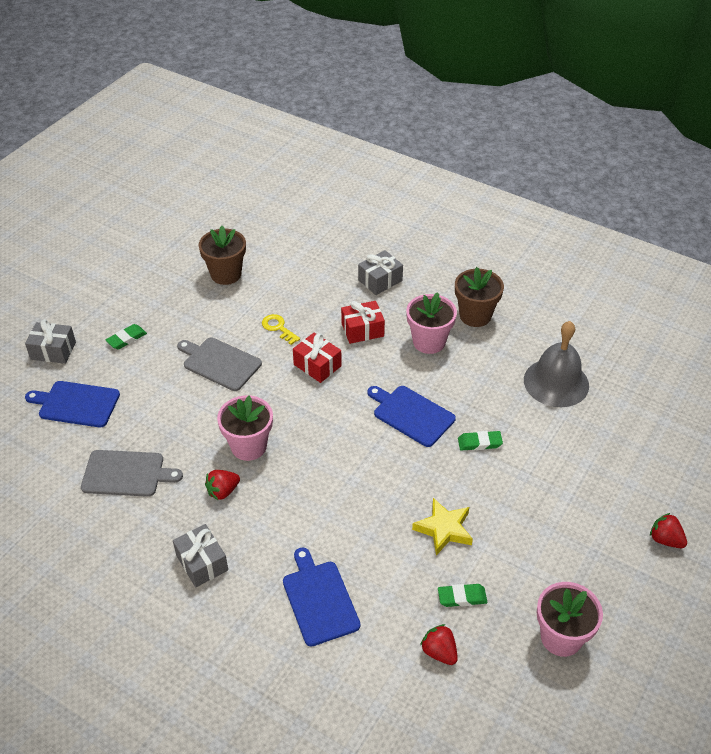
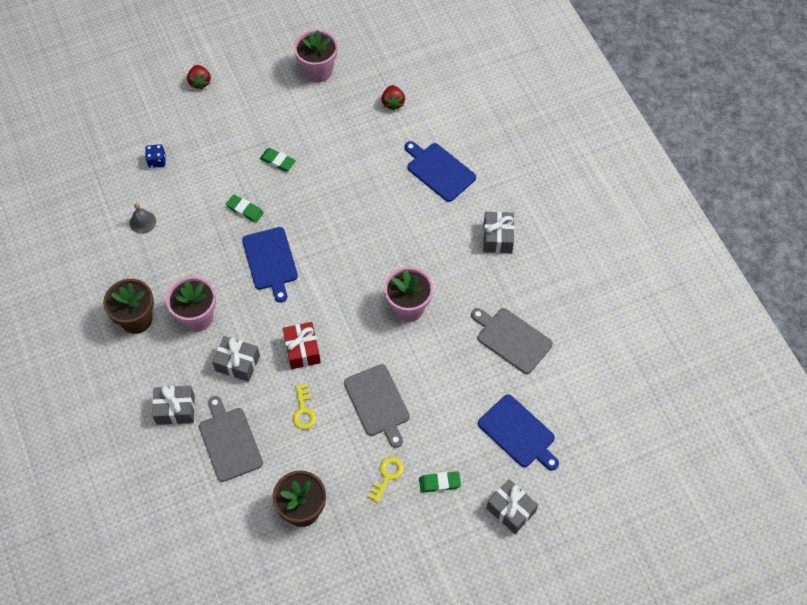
camera: 145 degrees left, 15 degrees up
red strawberry [205,470,240,500] -> none
blue cutting board [283,548,360,646] -> blue cutting board turned 120 degrees clockwise [404,141,476,202]
red gift [341,301,385,344] -> grey gift [212,336,260,382]
yellow star [412,498,473,556] -> none
green eraser [438,584,487,607] -> green eraser moved to [260,148,296,172]
grey bell [524,321,589,407] -> grey bell [130,203,156,234], size x0.45
none -> blue dice [145,144,166,168]
none -> grey cutting board [199,396,263,482]
none -> yellow key [367,457,404,503]

